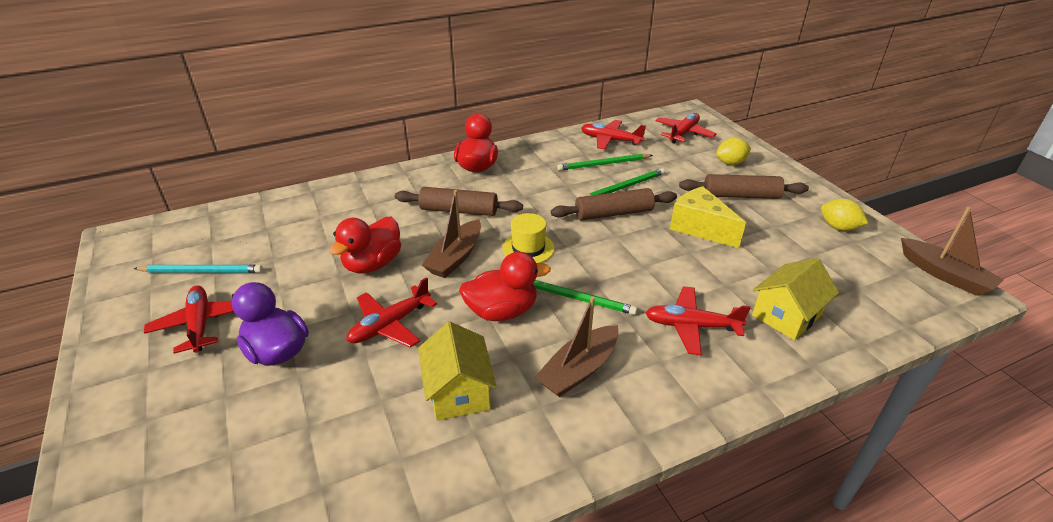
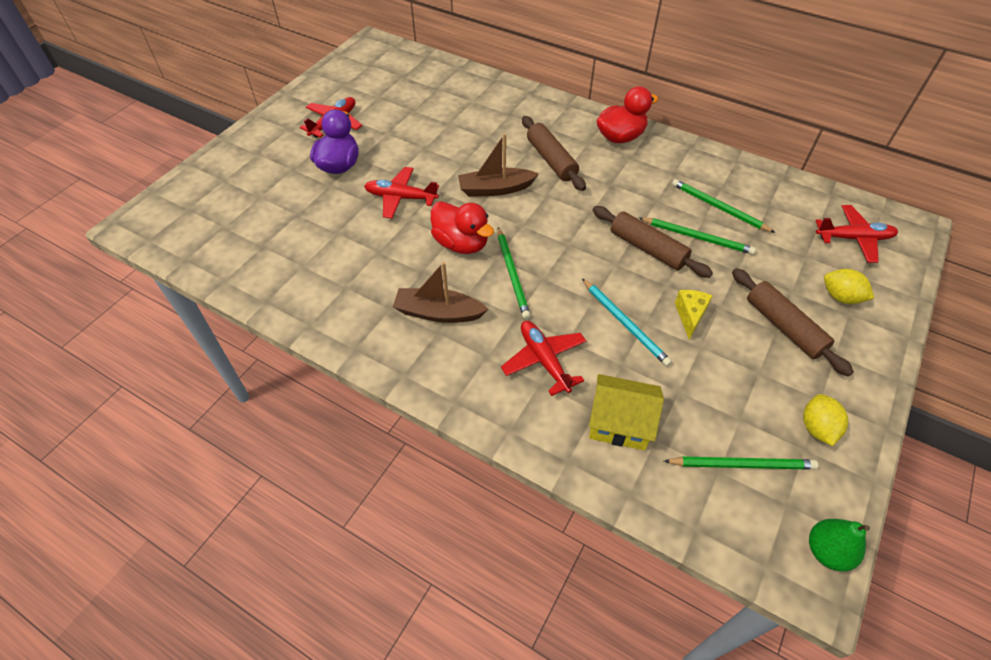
camera: 55 degrees right, 15 degrees up
turquoise pencil [133,265,263,273] -> turquoise pencil moved to [582,279,672,366]
red duck [329,217,401,274] -> none
yellow house [418,322,497,420] -> none
yellow hat [502,213,555,263] -> none
red plane [581,120,646,149] -> none
yellow cheese [670,186,746,248] -> yellow cheese [675,290,713,340], size x0.62
brown boat [901,207,1004,296] -> green pear [809,519,870,571]
none -> green pencil [664,456,818,470]

